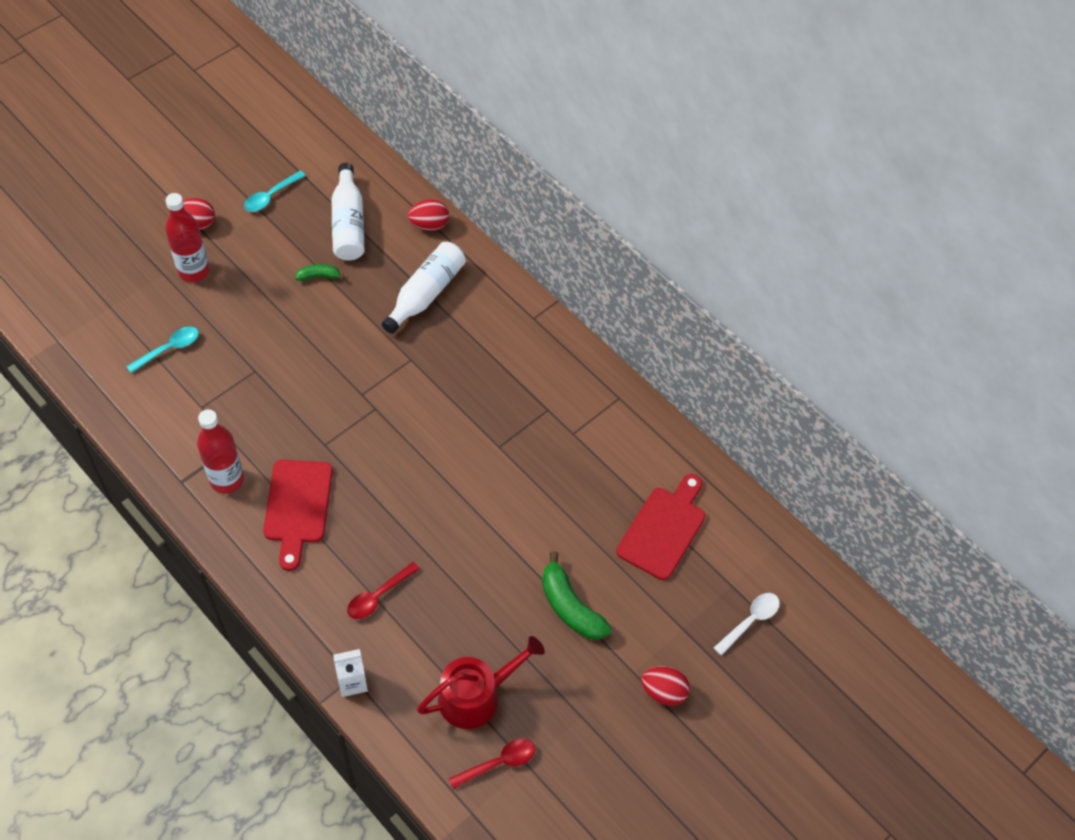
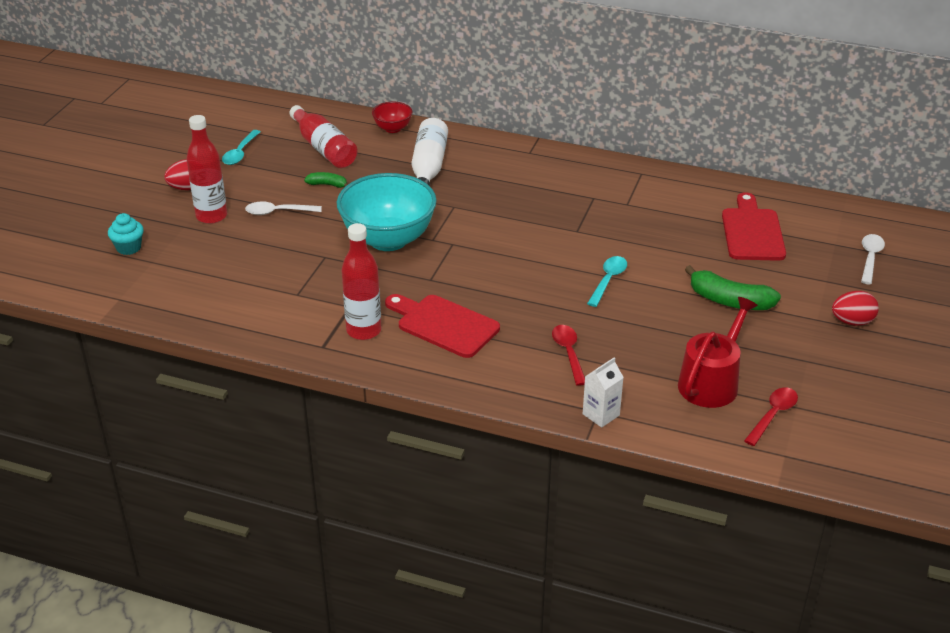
camera: 25 degrees left, 20 degrees down
turquoise spoon [126,327,199,373] -> turquoise spoon moved to [587,256,627,307]
red cutting board [263,460,333,571] -> red cutting board turned 150 degrees clockwise [385,294,500,358]
green banana [295,264,345,281] -> green banana turned 45 degrees clockwise [304,172,348,188]
white bottle [331,163,365,261] -> red bottle [289,105,358,168]
red spoon [347,562,420,619] -> red spoon turned 150 degrees clockwise [552,325,585,386]
red egg [408,200,449,231] -> red bowl [372,102,413,133]
none -> turquoise cupcake [108,213,144,255]
none -> white spoon [245,202,322,215]
none -> turquoise bowl [337,173,437,251]

